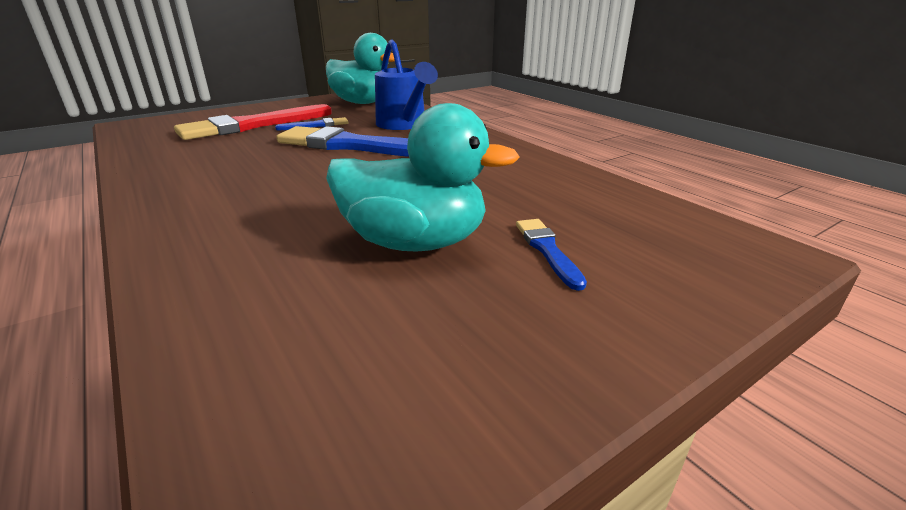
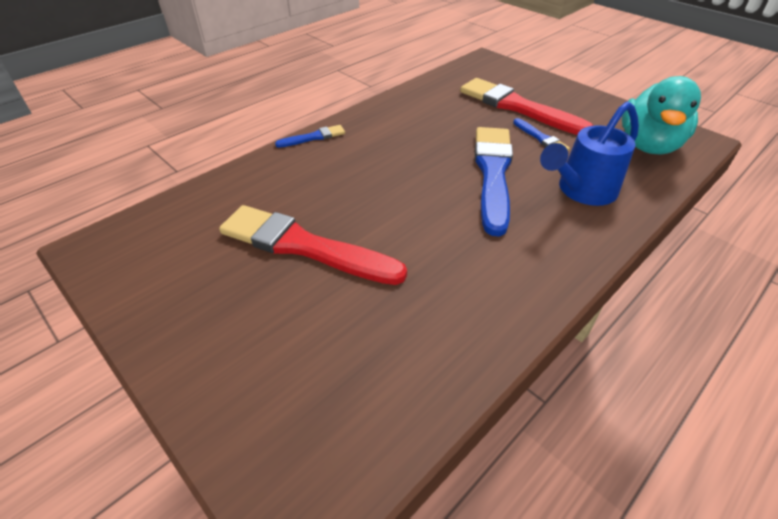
camera: 80 degrees right, 15 degrees up
turquoise duck [326,103,520,252] -> red brush [219,205,407,285]
blue brush [516,219,587,291] -> blue brush moved to [275,125,345,148]

